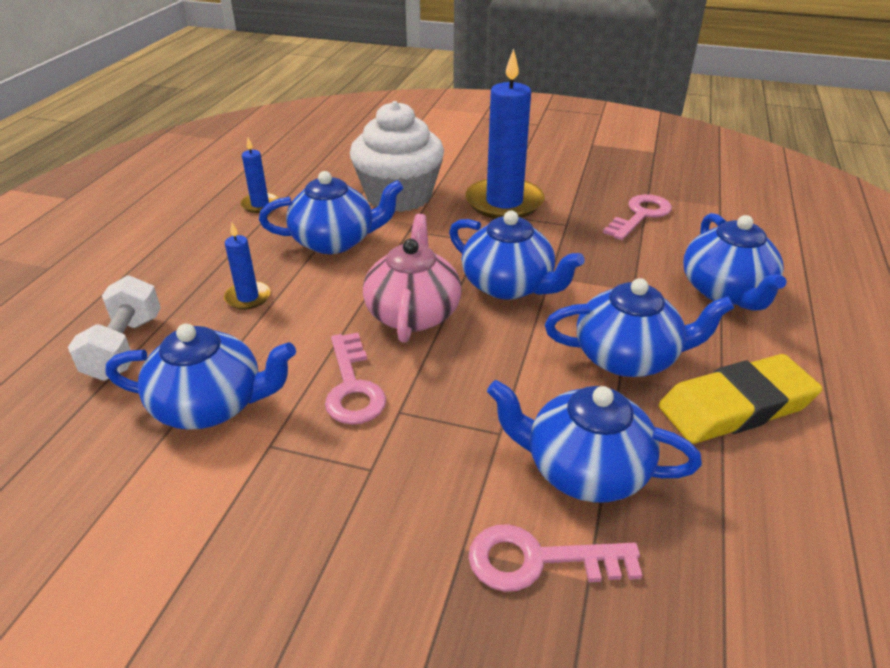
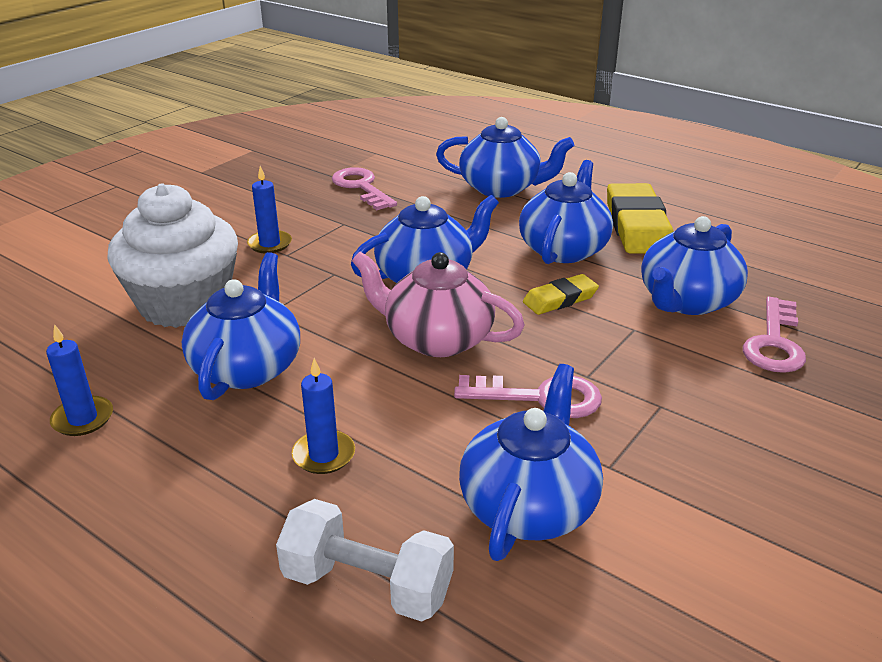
camera: 70 degrees left, 5 degrees down
blue candle [465,48,545,219] -> blue candle [247,166,292,253], size x0.48
none -> yellow eraser [523,274,599,315]

